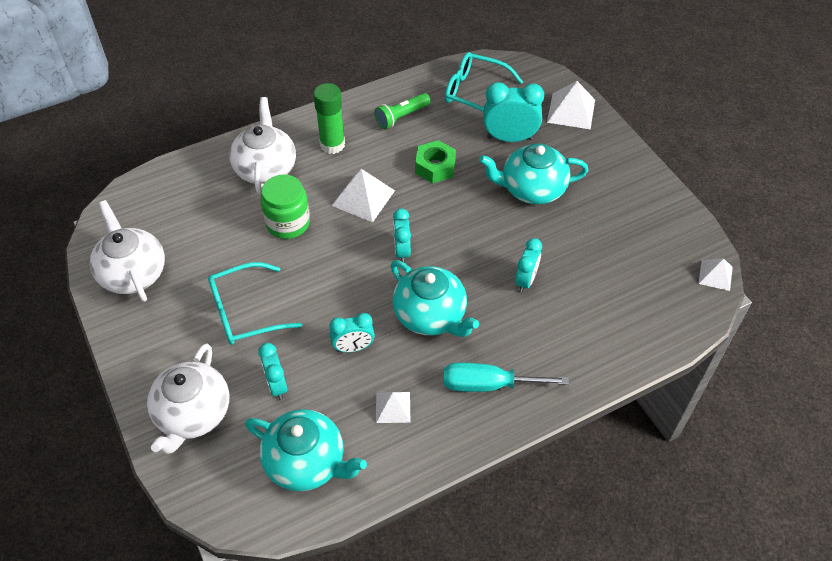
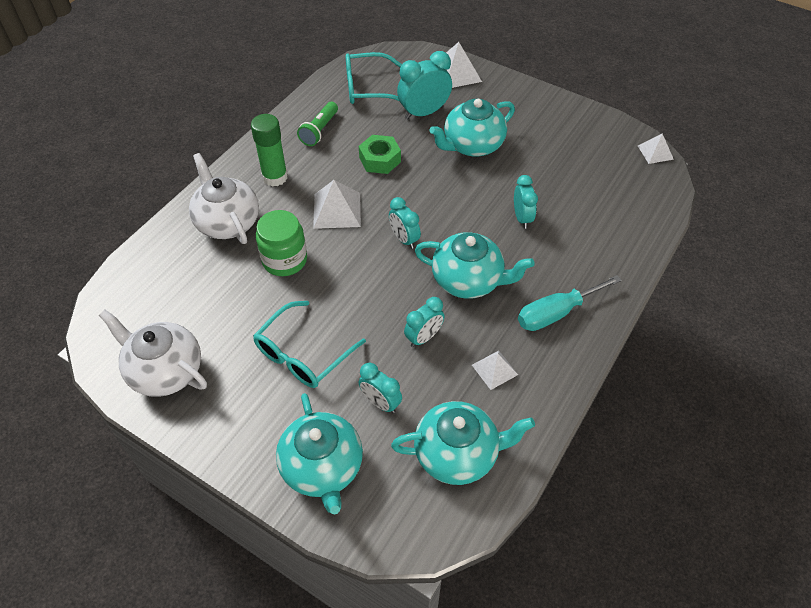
camera: 30 degrees left, 0 degrees up
white teapot [147,343,229,454] -> turquoise teapot [276,393,363,515]

